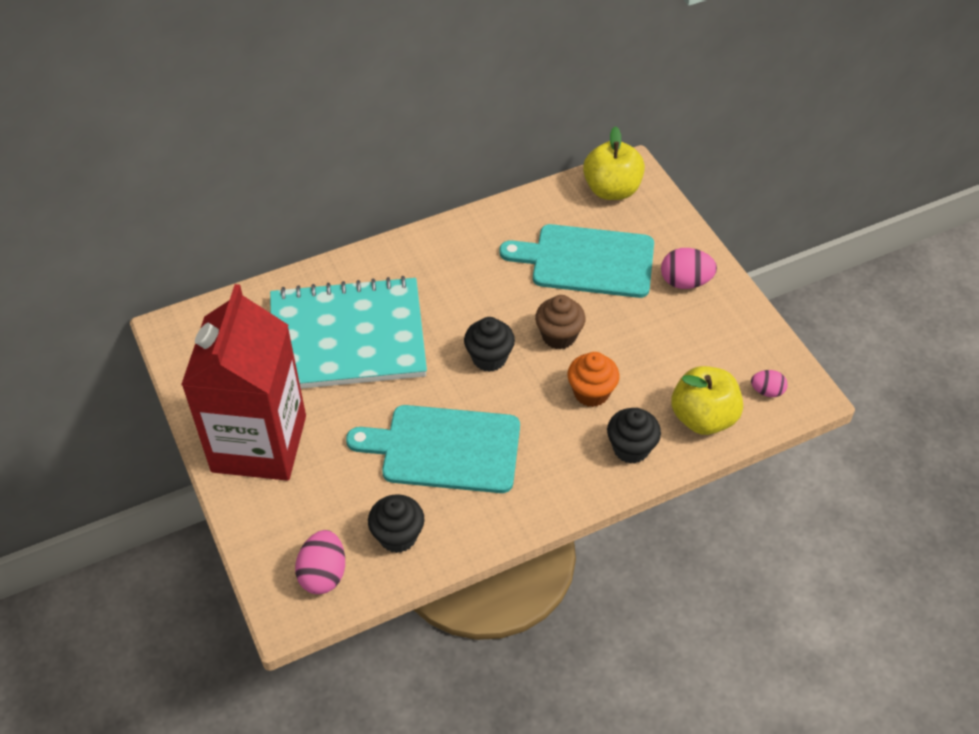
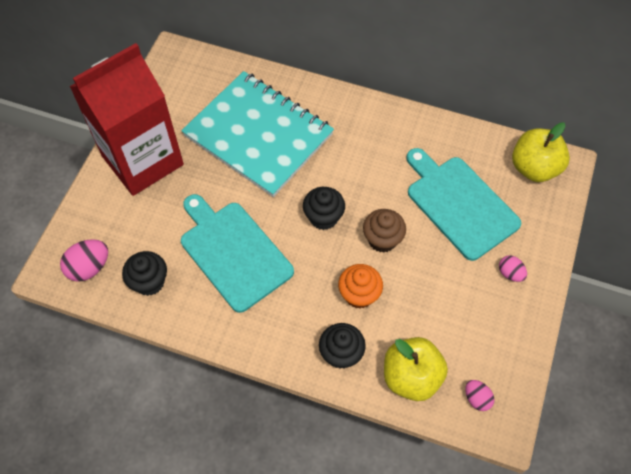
camera: 45 degrees right, 10 degrees up
pink egg [661,248,717,289] -> pink egg [499,255,527,282], size x0.62

